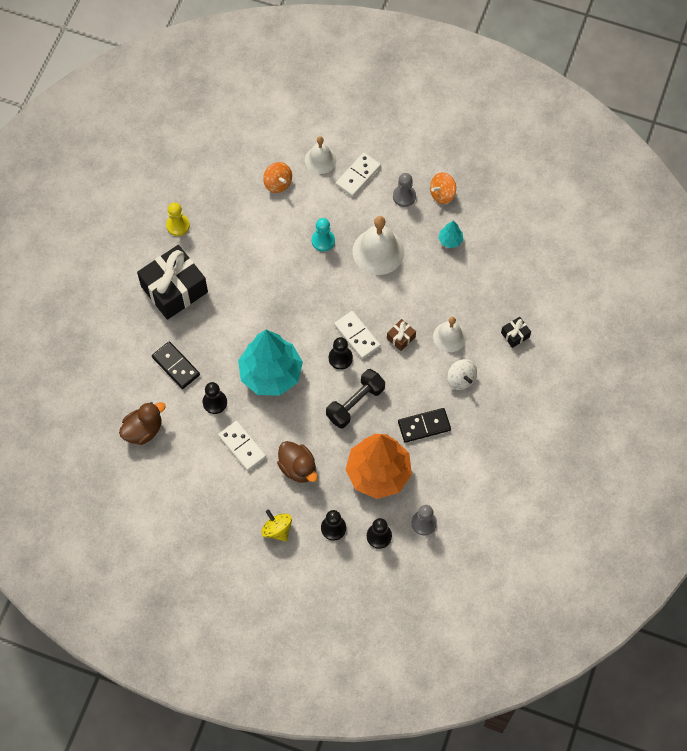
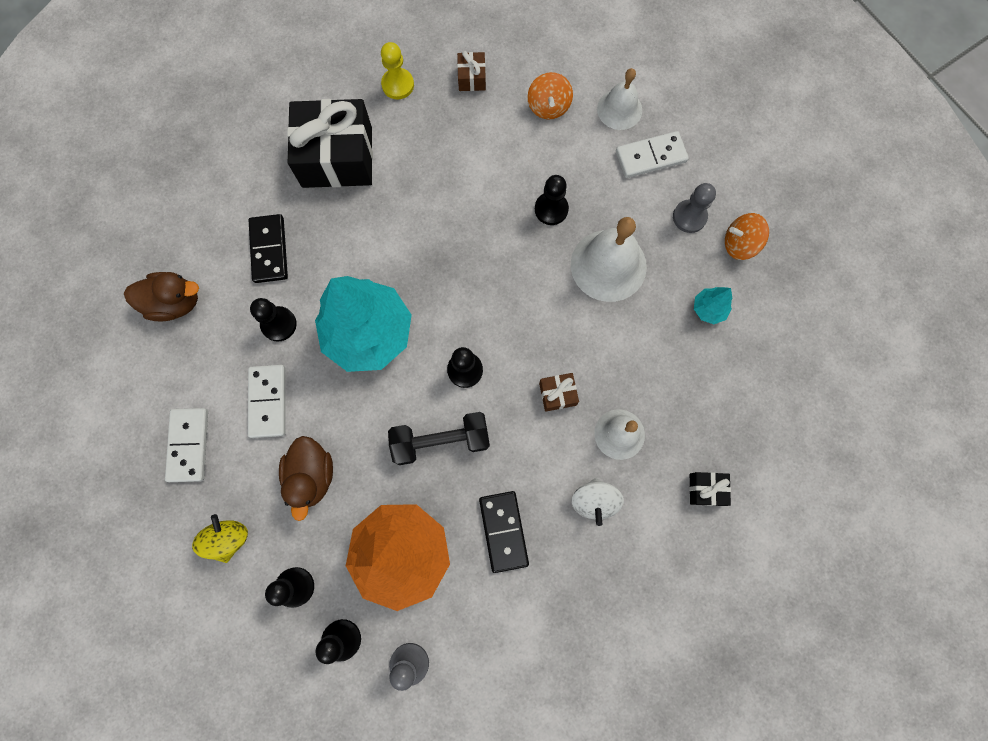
camera: 35 degrees right, 10 degrees up
turquoise pawn [312,218,335,251] -> black pawn [535,175,569,225]
white domino [334,311,381,359] -> white domino moved to [165,408,208,482]
black domino [398,408,451,443] -> black domino turned 60 degrees clockwise [479,491,529,573]
none -> brown gift [457,51,486,91]

